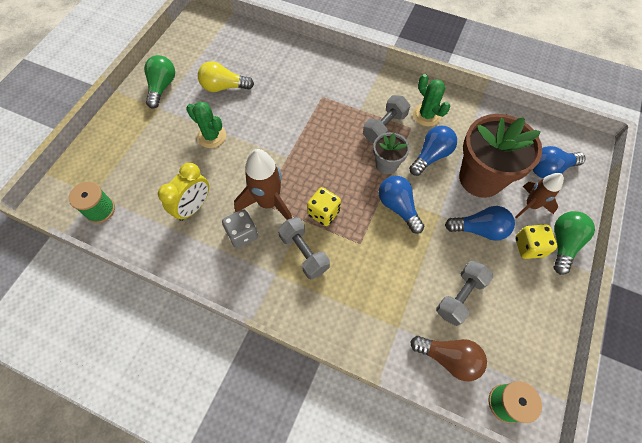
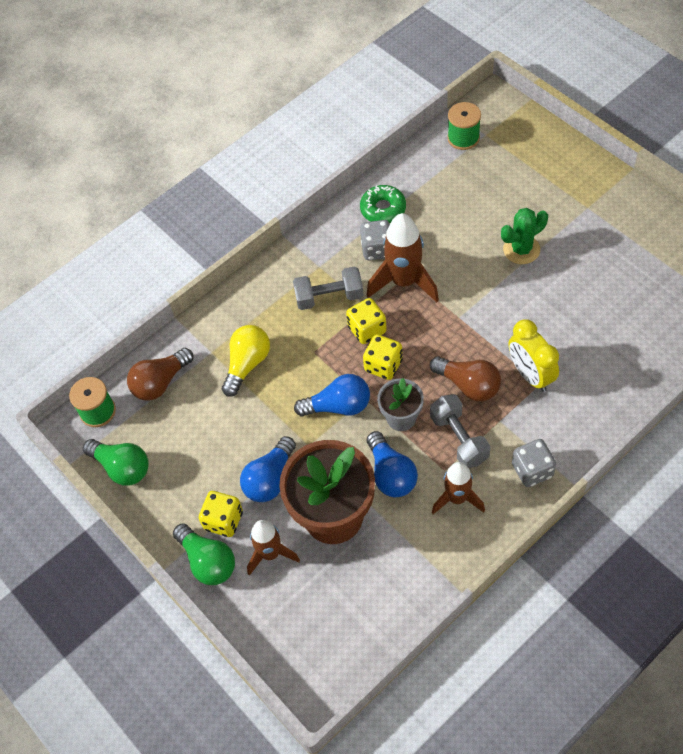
camera: 120 degrees right, 5 degrees down
green light bulb [144,55,175,109] -> green light bulb moved to [83,439,149,486]
yellow clock [158,163,209,221] -> yellow clock moved to [508,319,559,392]
yellow light bulb [198,61,254,92] -> yellow light bulb moved to [222,325,270,397]
green cactus [413,74,450,126] -> brown rocket [432,462,485,514]
grey dumbbell [436,261,493,326] -> none
blue light bulb [533,146,586,178] -> none
none -> green donut [360,185,406,223]
none -> yellow dice [363,334,403,380]
none -> brown light bulb [430,356,501,401]
none -> grey dice [512,439,556,487]

